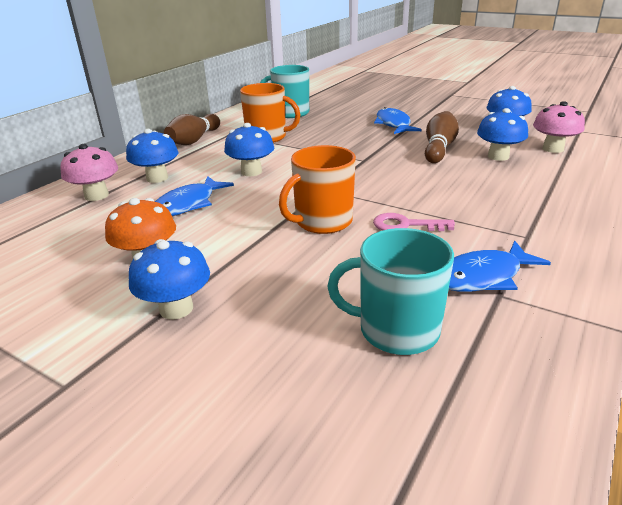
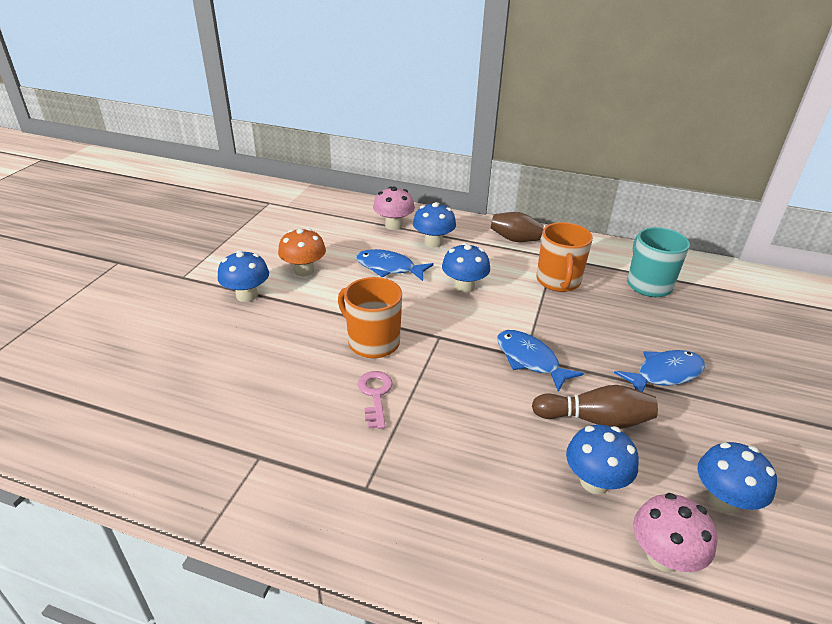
camera: 75 degrees right, 5 degrees up
turquoise mug [327,228,454,355] -> none
blue fish [449,241,551,292] -> blue fish moved to [497,330,584,392]

